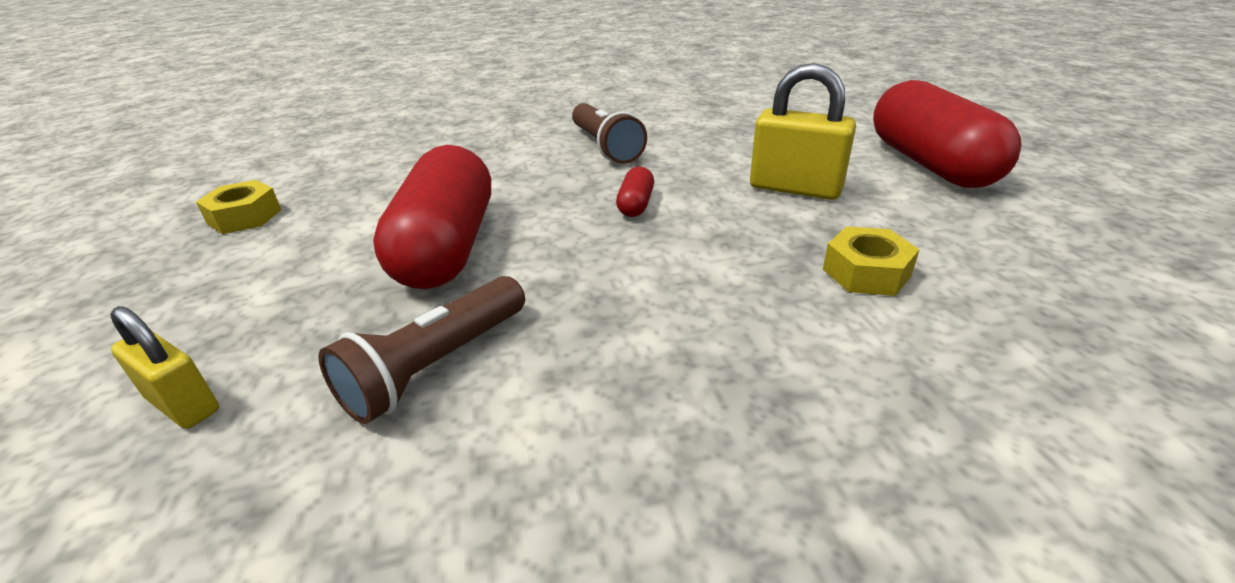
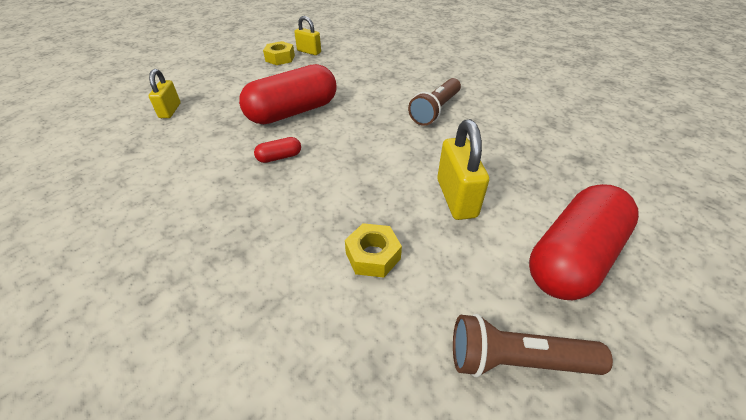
camera: 55 degrees right, 10 degrees up
brown flashlight [318,276,525,424] -> brown flashlight moved to [453,314,613,377]
red capsule [616,166,654,217] -> red capsule moved to [254,137,301,163]
none -> yellow padlock [294,16,321,55]

